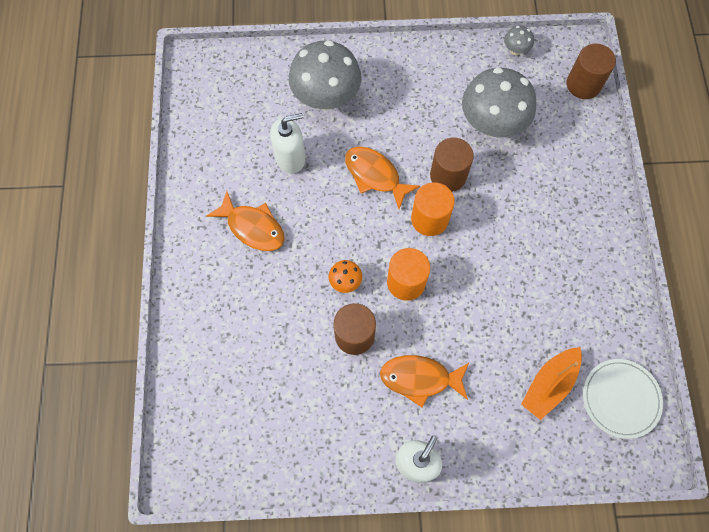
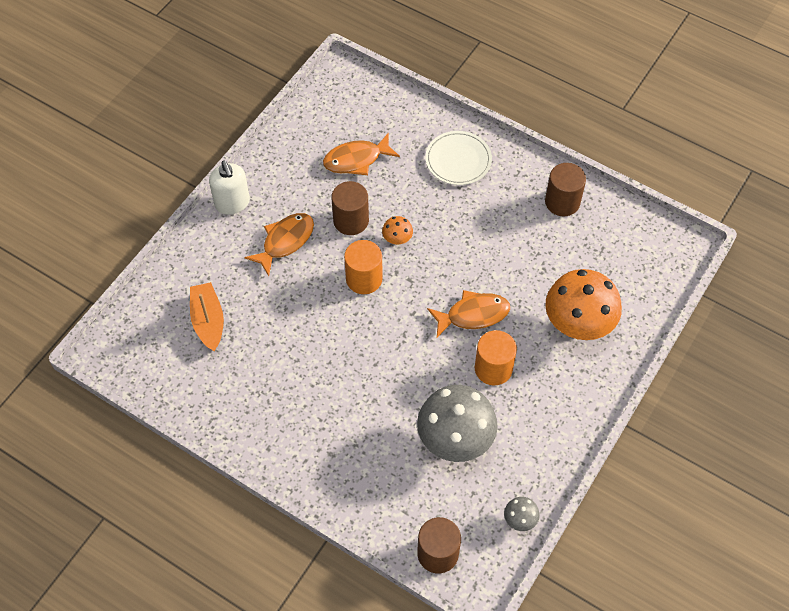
camera: 125 degrees right, 10 degrees down
orange fish [206,191,285,251] -> orange fish moved to [323,132,400,175]
white soap dispenser [270,113,306,174] -> none
grey mushroom [289,40,362,110] -> orange mushroom [545,269,622,340]
orange cylinder [411,182,455,236] -> orange cylinder moved to [475,330,517,385]
brown cylinder [430,138,474,192] -> brown cylinder moved to [545,163,586,216]
white plate [583,359,663,439] -> white plate moved to [425,131,492,185]

